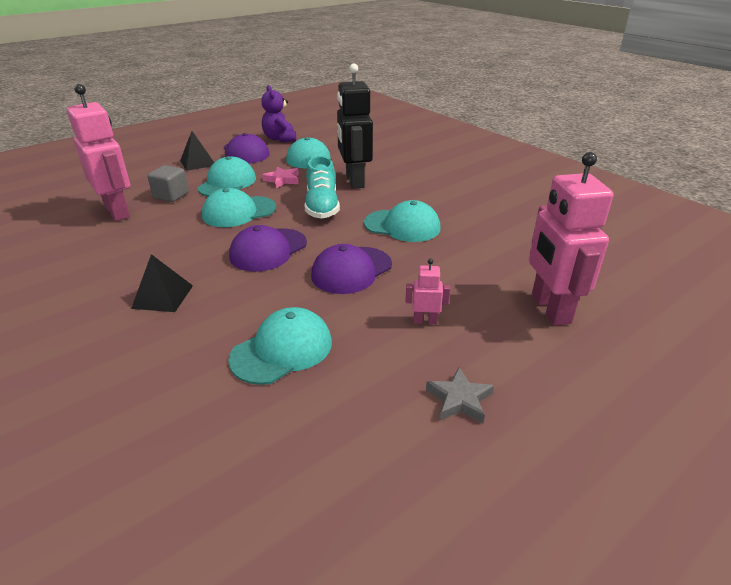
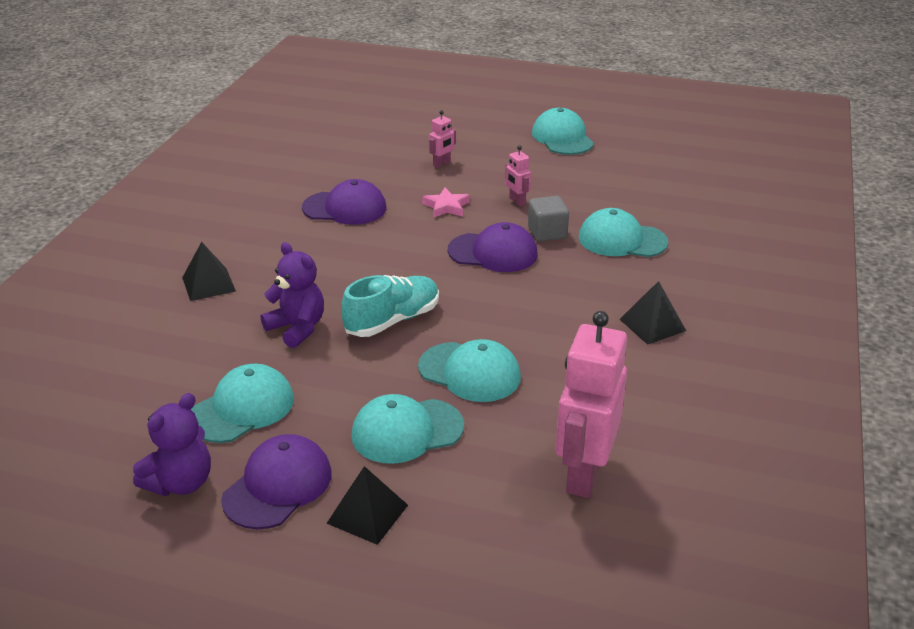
camera: 125 degrees left, 0 degrees up
grey cube [148,165,189,202] -> grey cube moved to [528,196,569,242]
purple cap [229,225,307,272] -> purple cap moved to [302,179,386,225]
pink star [262,166,299,188] -> pink star moved to [422,188,470,218]
black robot [337,63,373,189] -> purple teddy bear [261,242,324,348]
turquoise cap [364,200,441,242] -> turquoise cap moved to [532,108,594,155]
grey star [426,367,494,423] -> none
pink robot [529,152,613,326] -> pink robot [429,110,456,168], size x0.44
none -> black pyramid [182,242,236,301]

